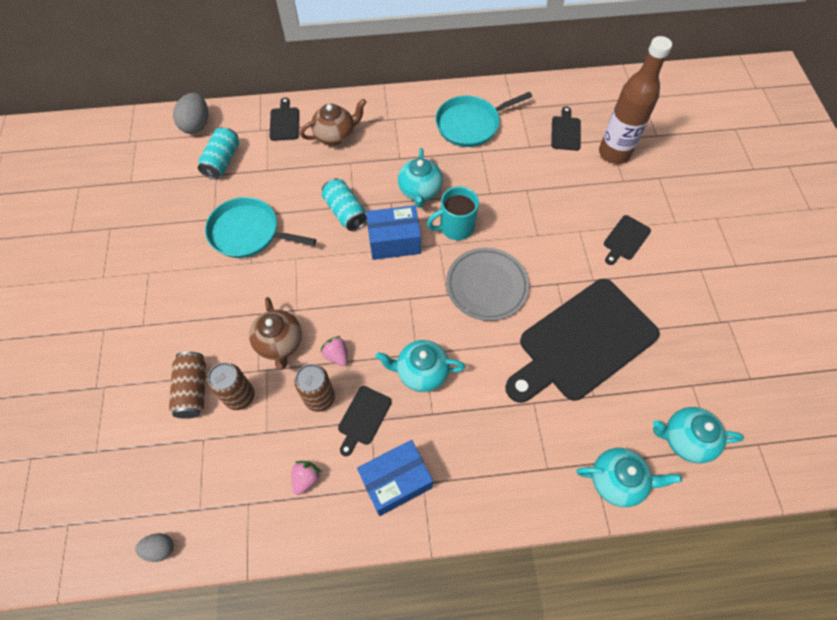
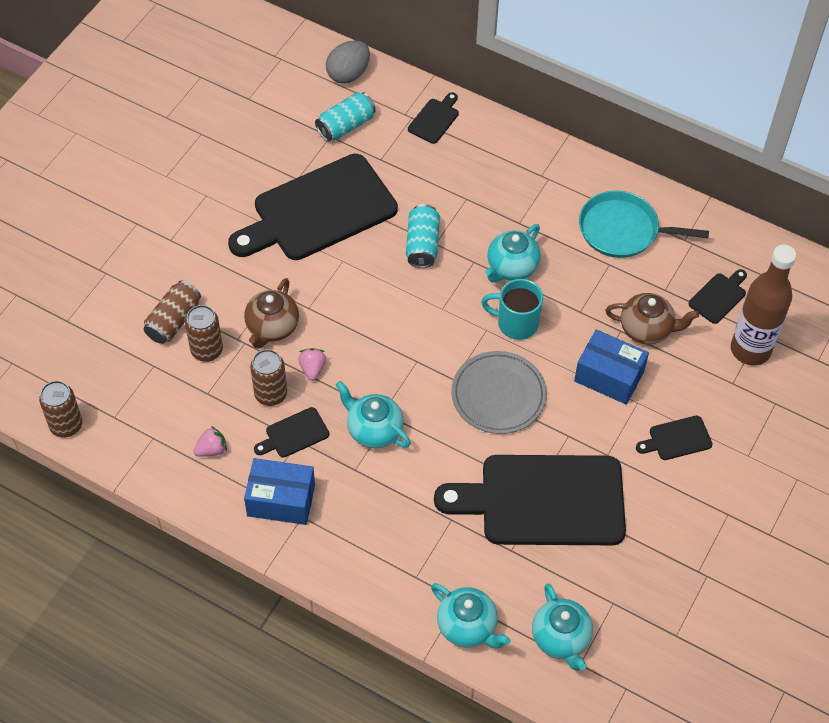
camera: 35 degrees right, 5 degrees down
grey egg [135,533,174,562] -> brown can [39,381,82,438]
turquoise pan [205,197,316,258] -> black cutting board [228,154,398,260]
brown teapot [300,99,366,146] -> brown teapot moved to [605,293,699,345]
blue box [366,205,421,260] -> blue box moved to [574,329,649,405]
turquoise teapot [653,407,744,463] -> turquoise teapot turned 150 degrees counterclockwise [532,583,593,671]

